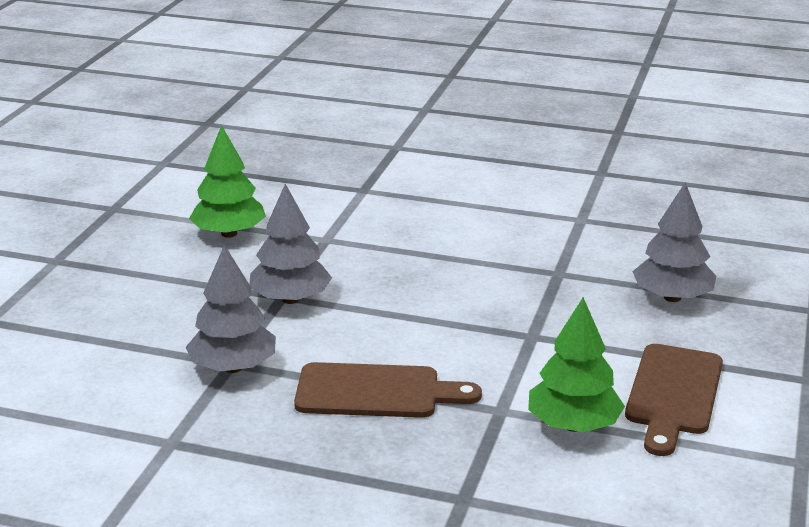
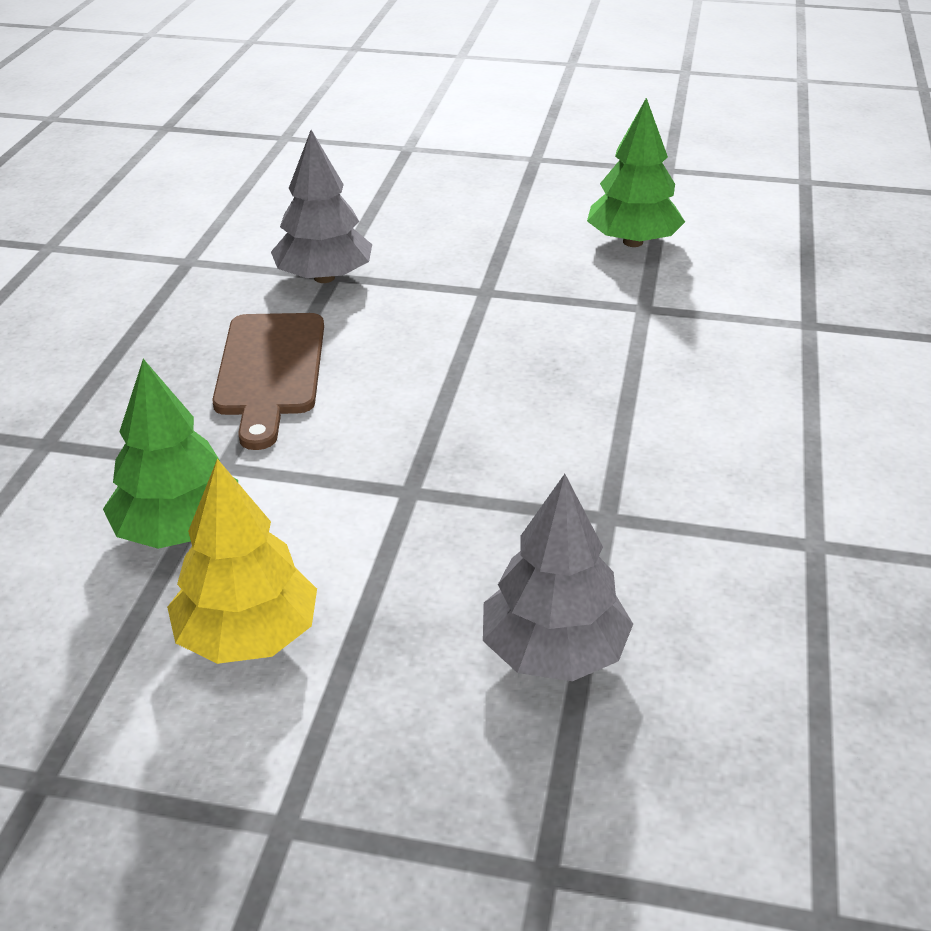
camera: 85 degrees right, 10 degrees up
grey tree [250,184,332,304] -> none
brown cutting board [625,344,723,456] -> yellow tree [167,459,317,664]

